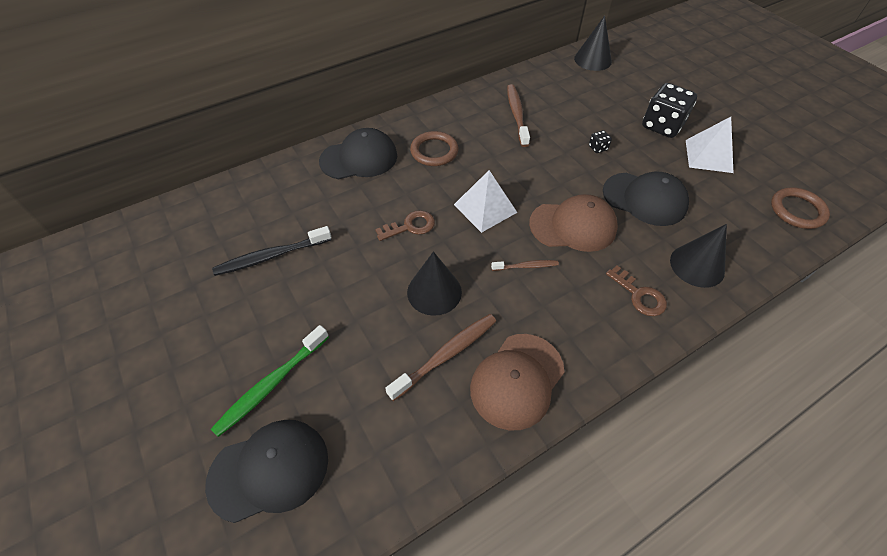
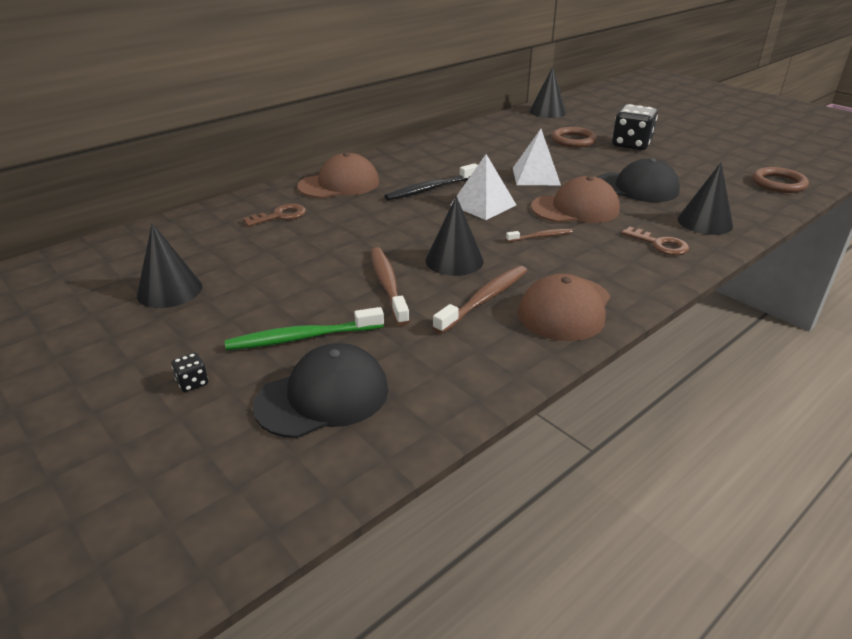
camera: 10 degrees left, 20 degrees down
green toothbrush [211,325,329,437] -> green toothbrush turned 45 degrees clockwise [225,307,384,350]
black toothbrush [212,226,332,276] -> black toothbrush moved to [384,163,478,200]
black cap [319,128,397,179] -> brown cap [297,152,379,198]
brown key [375,210,435,241] -> brown key moved to [243,204,306,227]
brown ring [410,131,458,166] -> brown ring moved to [552,127,597,148]
brown toothbrush [507,84,530,147] -> brown toothbrush moved to [371,247,410,326]
black dice [589,130,612,153] -> black dice moved to [171,353,208,392]
white pyramid [686,117,733,173] -> white pyramid moved to [513,129,561,185]
none -> black cone [137,223,202,308]

